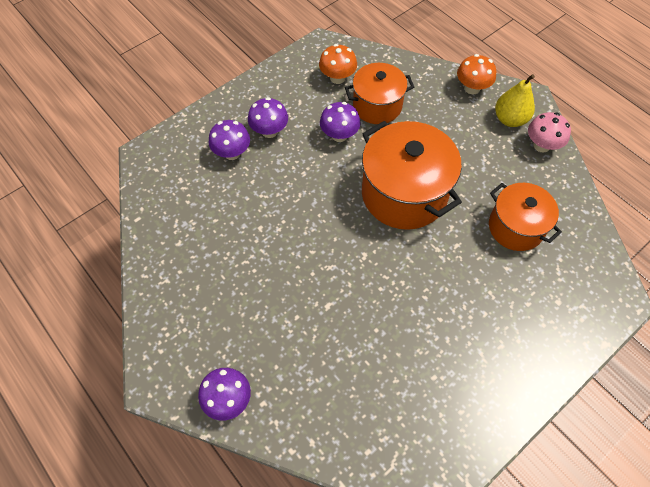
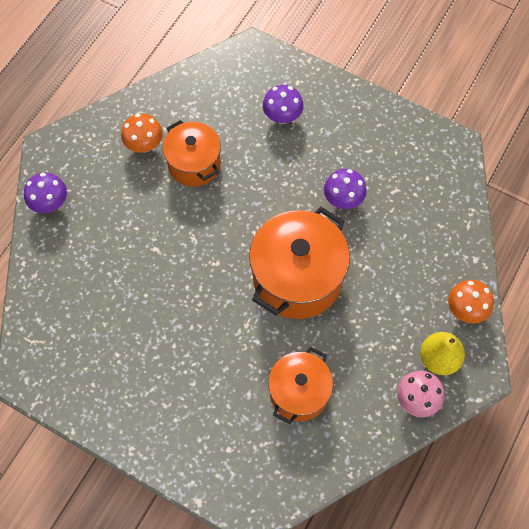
camera: 70 degrees right, 5 degrees up
purple mushroom [248,97,288,138] -> none
orange mushroom [319,44,357,84] -> orange mushroom moved to [121,113,163,153]
orange pot [345,63,414,124] -> orange pot moved to [163,120,221,187]

